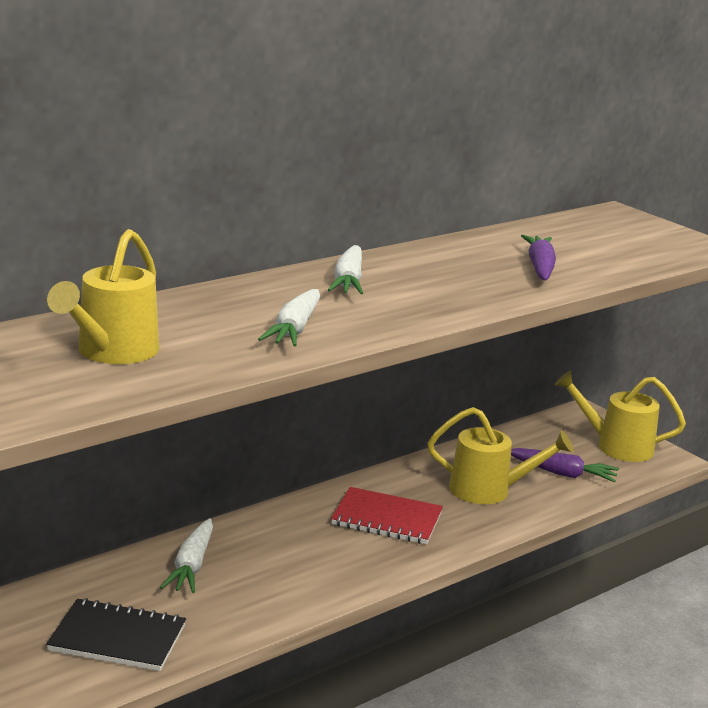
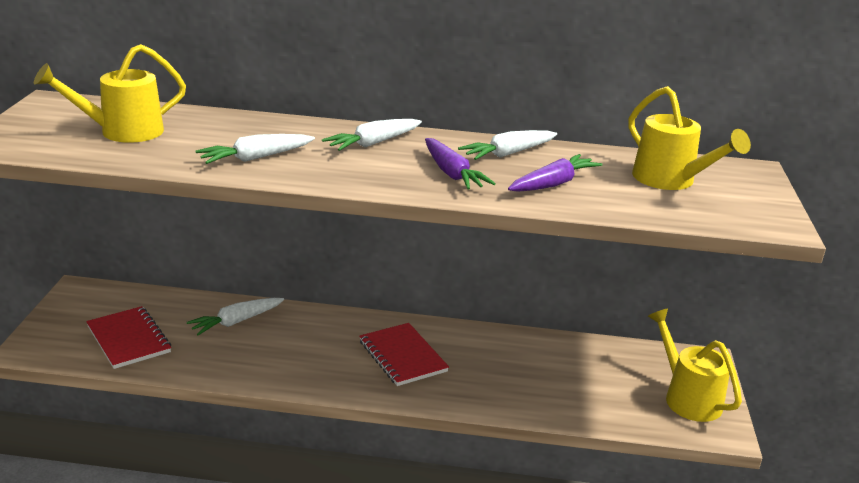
camera: 45 degrees right, 5 degrees up
black notebook [46,598,186,671] -> red notebook [86,306,171,369]
yellow watering can [427,407,574,504] -> yellow watering can moved to [628,86,751,190]
purple carrot [511,448,619,482] -> purple carrot moved to [425,138,496,190]
none -> white carrot [458,130,557,160]

